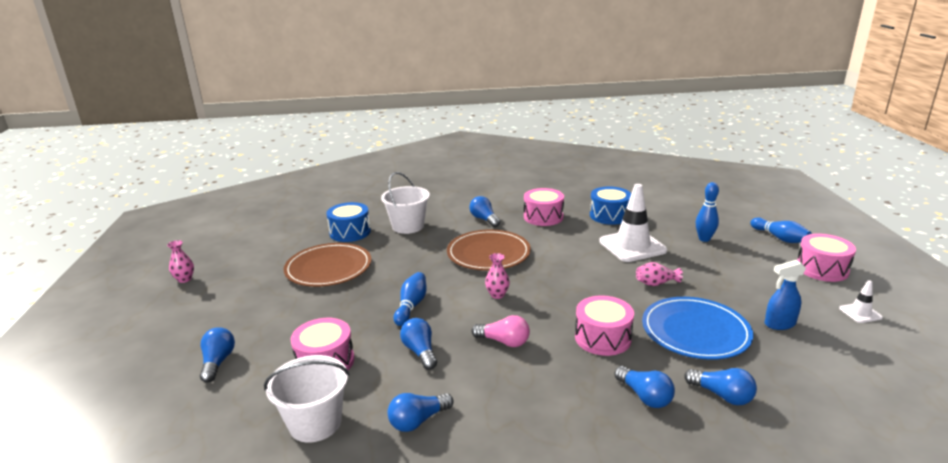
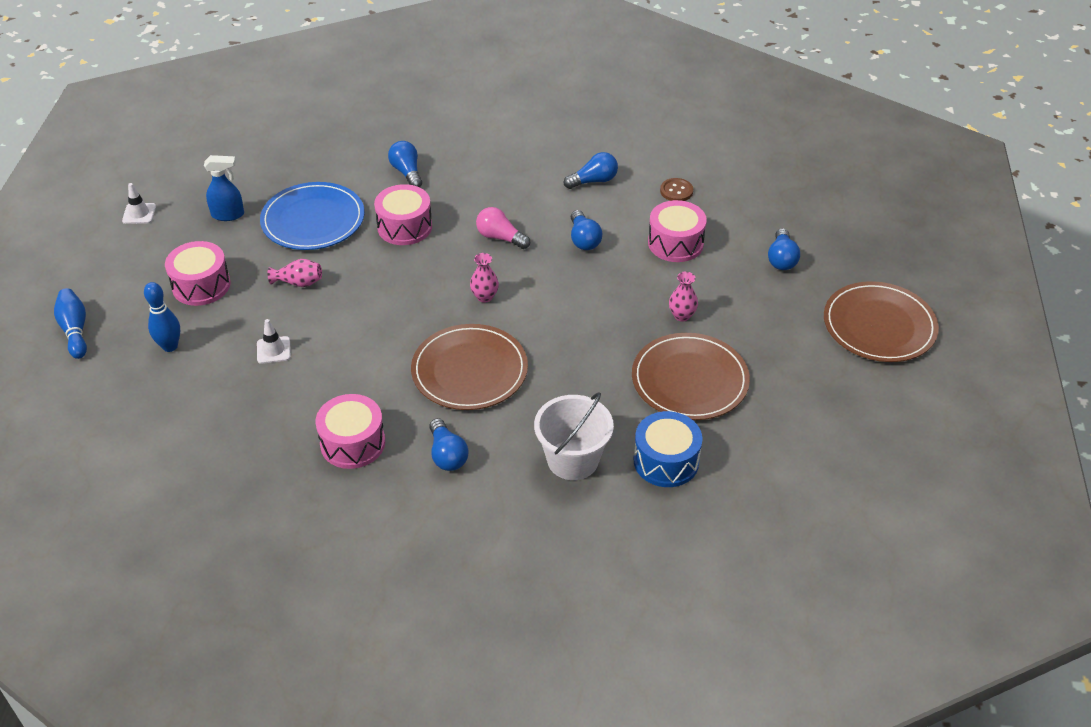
camera: 170 degrees left, 20 degrees up
pink vase [167,240,194,283] -> pink vase moved to [669,271,698,322]
white bucket [264,355,349,443] -> brown button [660,178,693,201]
blue bowling pin [394,272,427,326] -> none
blue drum [590,187,631,225] -> none
white traffic cone [599,184,667,262] -> white traffic cone [257,319,291,364], size x0.46
blue light bulb [684,368,757,405] -> none
pink drum [797,233,856,282] -> pink drum moved to [165,241,231,306]
none -> brown plate [824,281,939,362]

